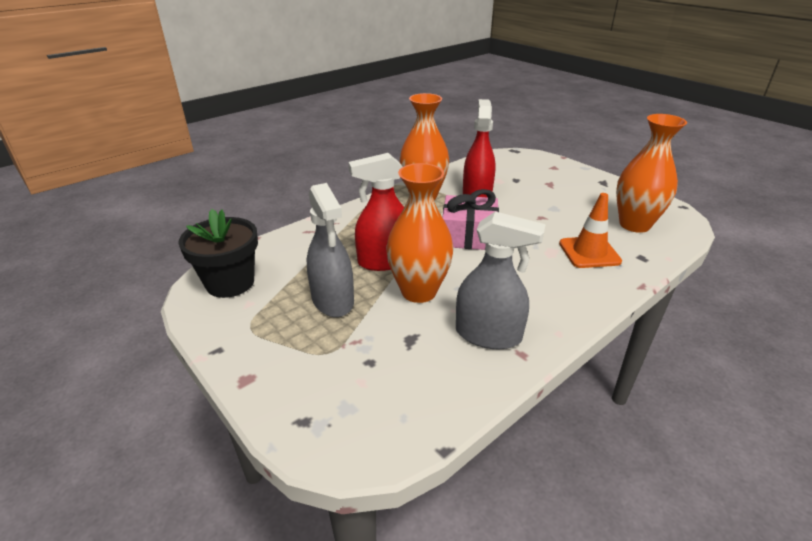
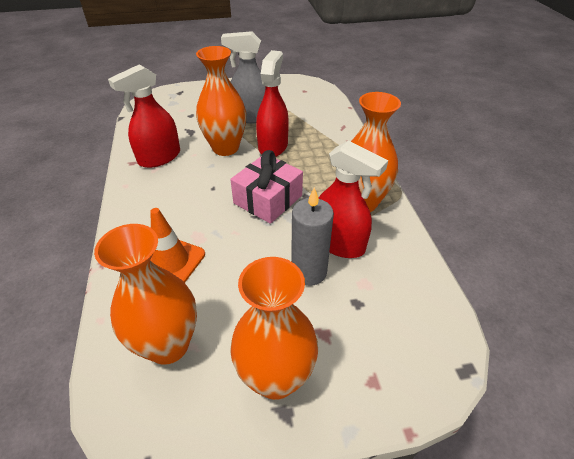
camera: 120 degrees right, 10 degrees up
black flower pot [178,209,258,298] -> none
grey spray bottle [456,211,546,349] -> red spray bottle [108,64,180,168]
none -> orange vase [230,257,318,400]
none -> grey candle [291,187,334,286]

